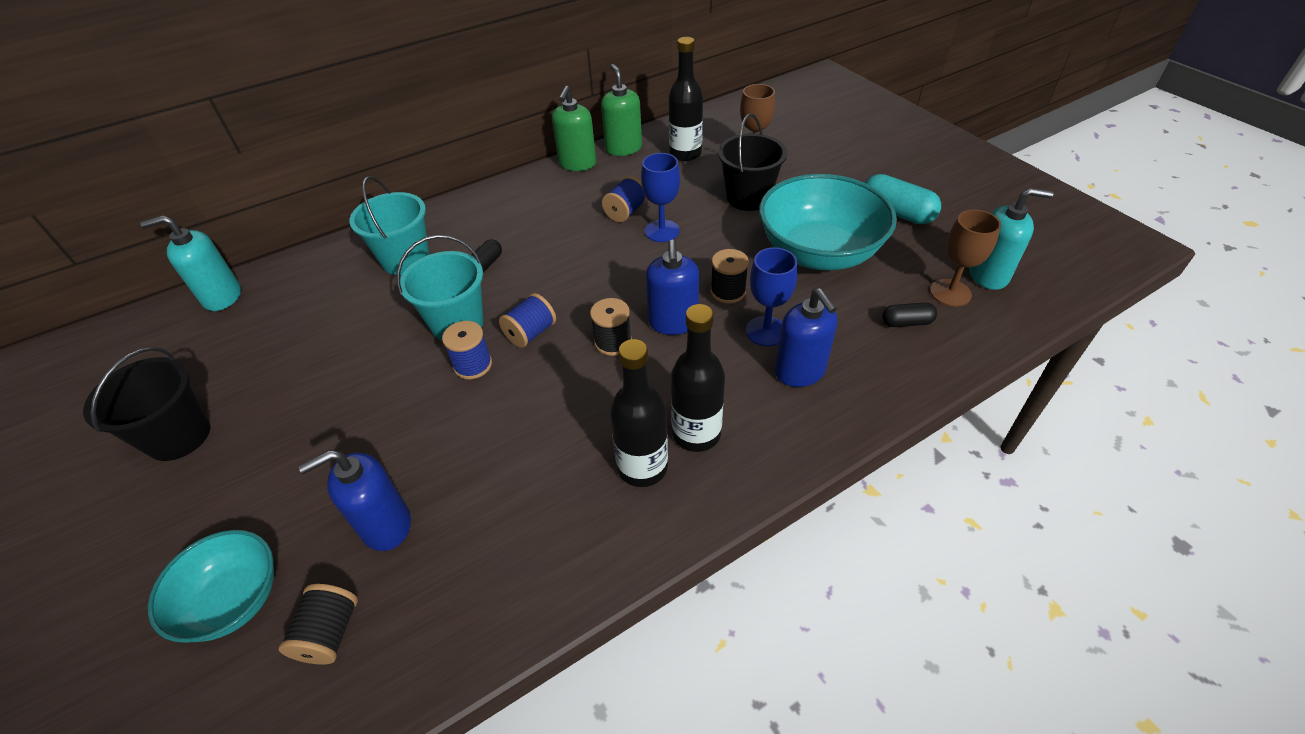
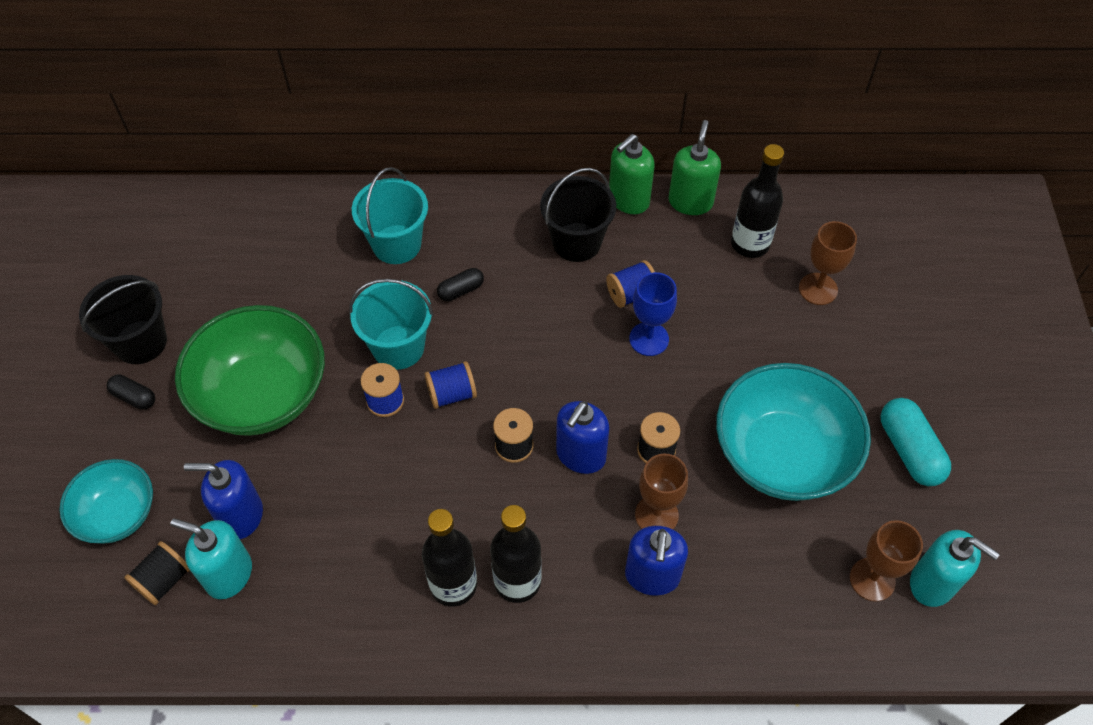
camera: 30 degrees right, 10 degrees up
turquoise soap dispenser [140,215,241,311] -> turquoise soap dispenser moved to [170,518,252,599]
black bucket [718,113,787,211] -> black bucket moved to [540,168,616,262]
blue goblet [746,247,797,346] -> brown goblet [635,454,688,529]
black capsule [882,302,937,327] -> black capsule moved to [107,374,155,410]
none -> green bowl [175,305,325,436]

